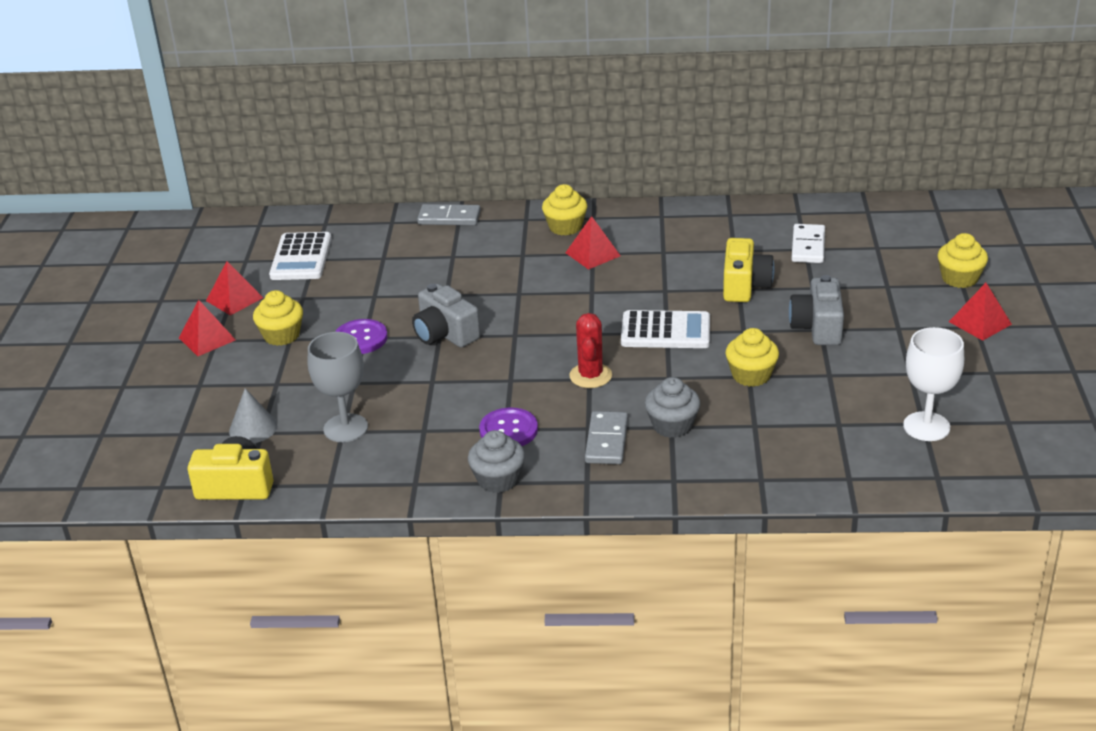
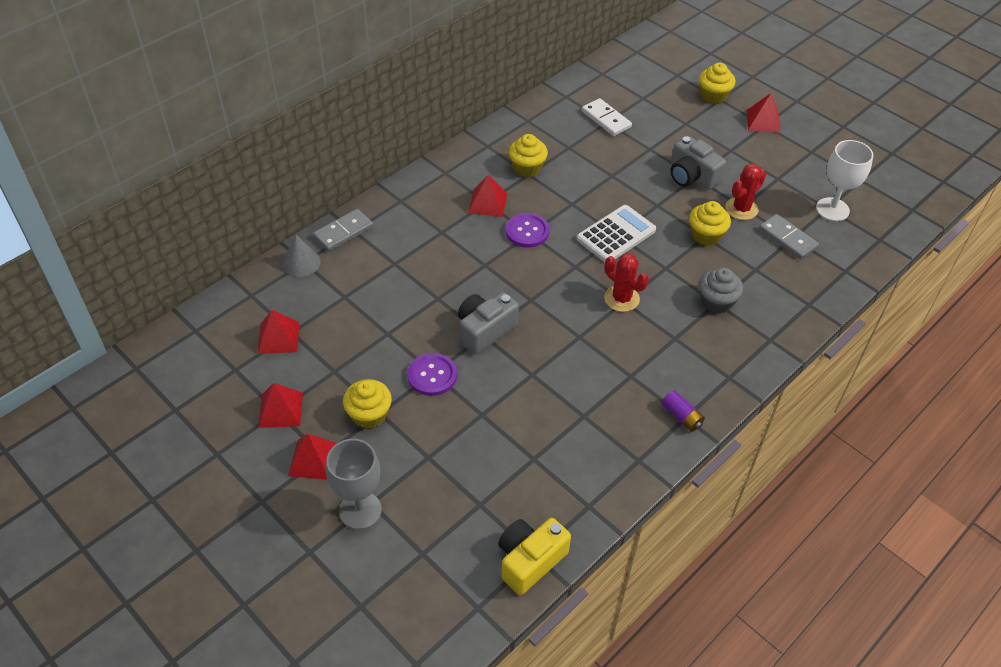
camera: 50 degrees left, 15 degrees up
grey cone [229,388,277,443] -> grey cone moved to [282,235,321,277]
white calculator [269,232,332,280] -> red pyramid [258,310,299,354]
grey goblet [308,332,368,442] -> grey goblet moved to [326,439,382,529]
grey camera [412,284,480,348] -> grey camera turned 135 degrees clockwise [458,292,519,354]
grey cupcake [468,430,525,493] -> purple battery [661,390,705,432]
purple button [479,408,538,446] -> purple button moved to [506,213,550,248]
yellow cupcake [542,184,587,235] -> yellow cupcake moved to [509,134,548,177]
grey domino [585,411,628,464] -> grey domino moved to [759,214,819,259]
yellow camera [723,238,774,302] -> none
none -> red cactus [726,164,766,220]

